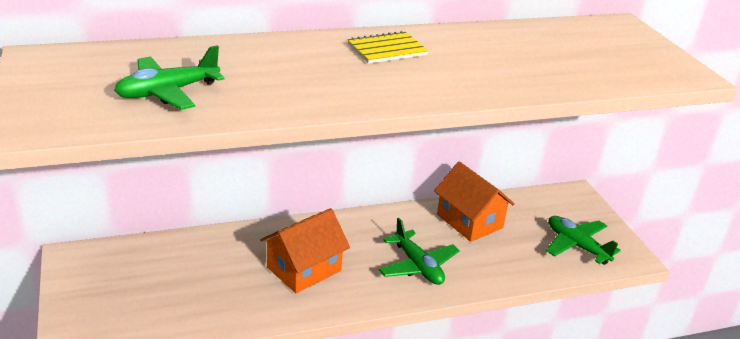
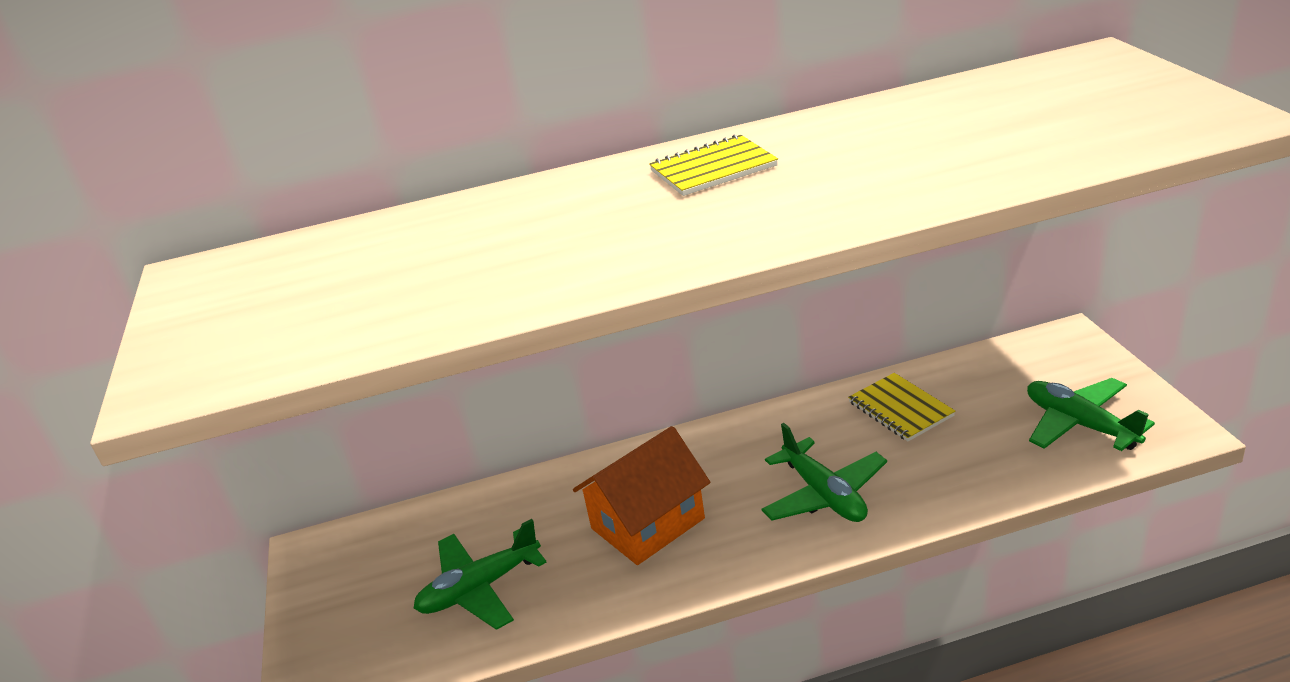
camera: 10 degrees right, 0 degrees up
green plane [114,45,224,110] -> green plane moved to [413,519,547,630]
orange house [434,161,515,242] -> yellow notebook [848,373,955,441]

